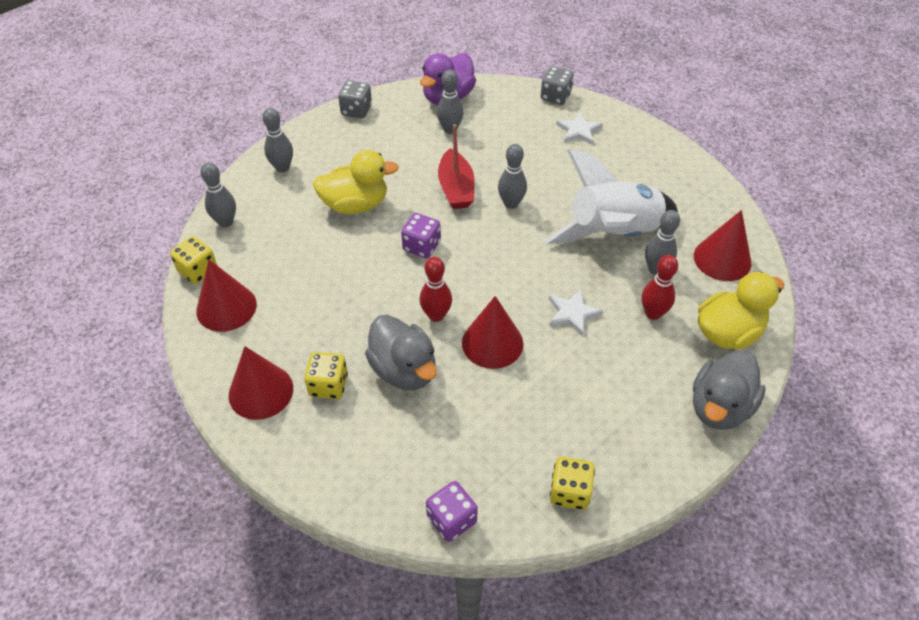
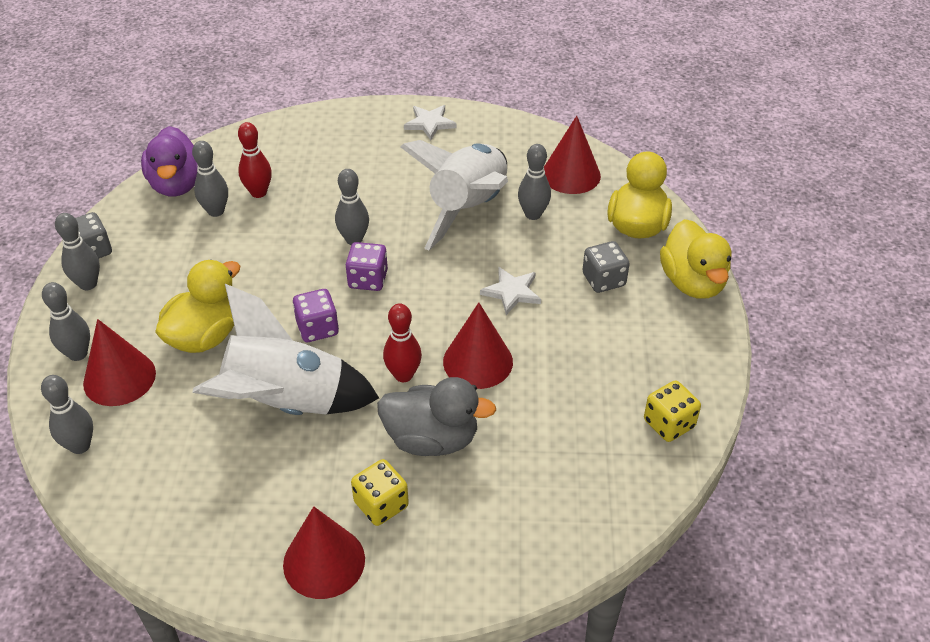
camera: 45 degrees left, 5 degrees down
yellow dice [170,236,217,284] -> none
red cone [196,260,257,332] -> red cone moved to [83,319,156,406]
purple dice [426,481,478,542] -> purple dice moved to [345,242,388,291]
red boat [438,124,474,209] -> none
grey dice [540,66,574,105] -> grey dice moved to [582,241,630,293]
white star [556,112,603,145] -> white star moved to [404,105,457,140]
red bowling pin [642,255,678,320] -> red bowling pin moved to [238,122,272,198]
grey duck [693,350,766,430] -> yellow duck [660,219,732,299]
none -> grey bowling pin [55,213,100,290]
none -> white rocket [192,284,379,415]

